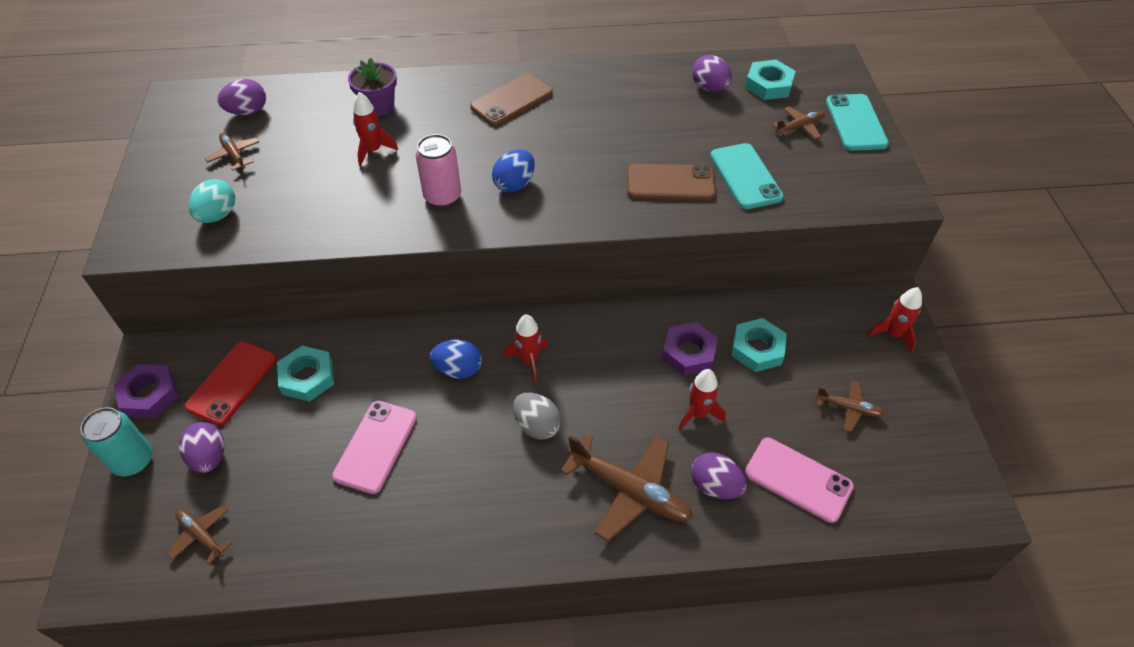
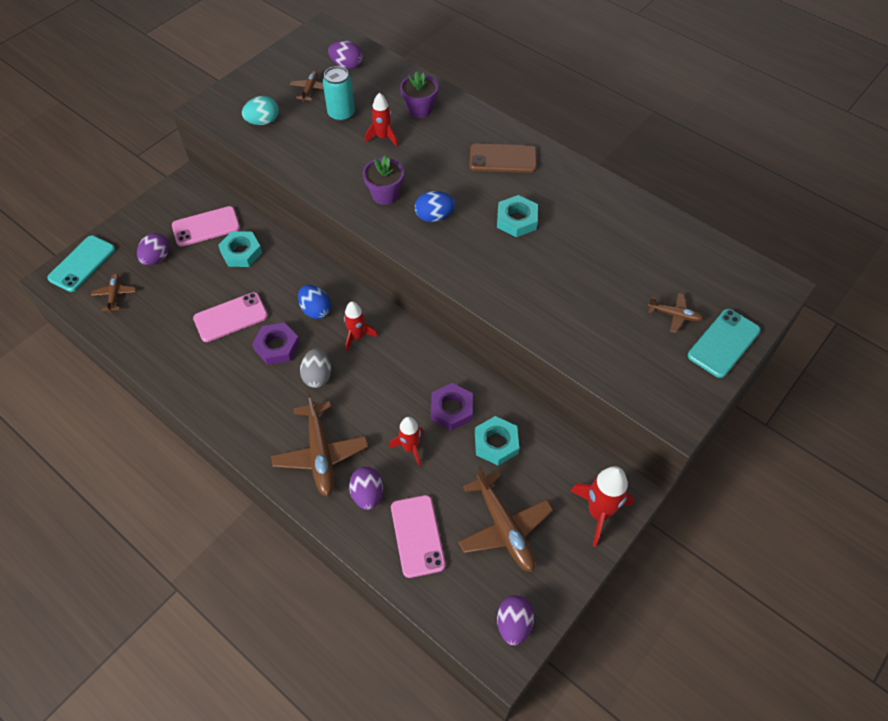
camera: 45 degrees right, 5 degrees up
turquoise can [80,407,152,476] -> turquoise can moved to [323,66,355,122]
purple nut [114,364,179,418] -> purple nut moved to [252,322,300,365]
red phone [185,341,276,426] -> pink phone [172,206,240,247]
pink can [416,134,461,208] -> purple flower pot [363,156,404,205]
brown phone [627,164,716,200] -> none
purple egg [692,55,732,92] -> purple egg moved to [497,595,534,646]
turquoise phone [710,143,784,209] -> turquoise phone moved to [47,235,115,292]
turquoise nut [745,60,796,100] -> turquoise nut moved to [497,195,538,237]
brown plane [816,380,885,432] -> brown plane [458,466,553,572], size x1.94
red rocket [868,287,922,353] -> red rocket [571,466,634,547], size x1.55

